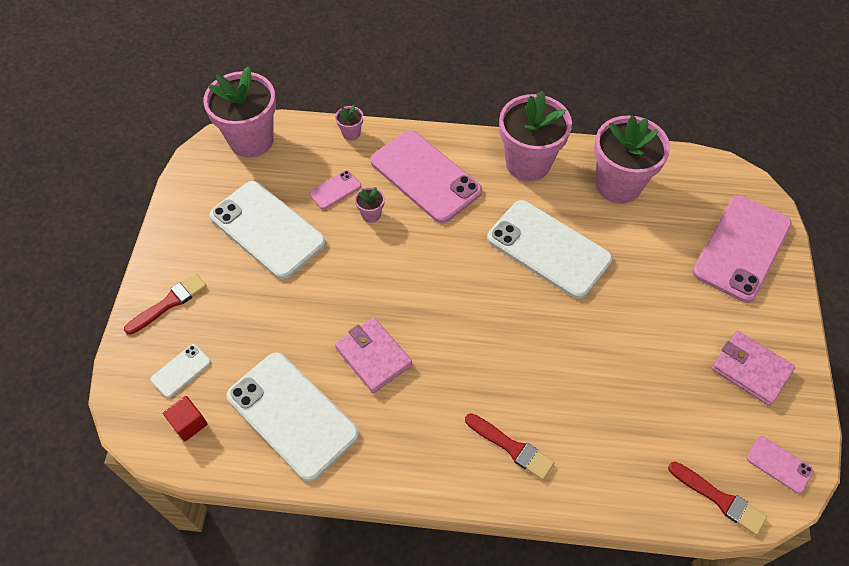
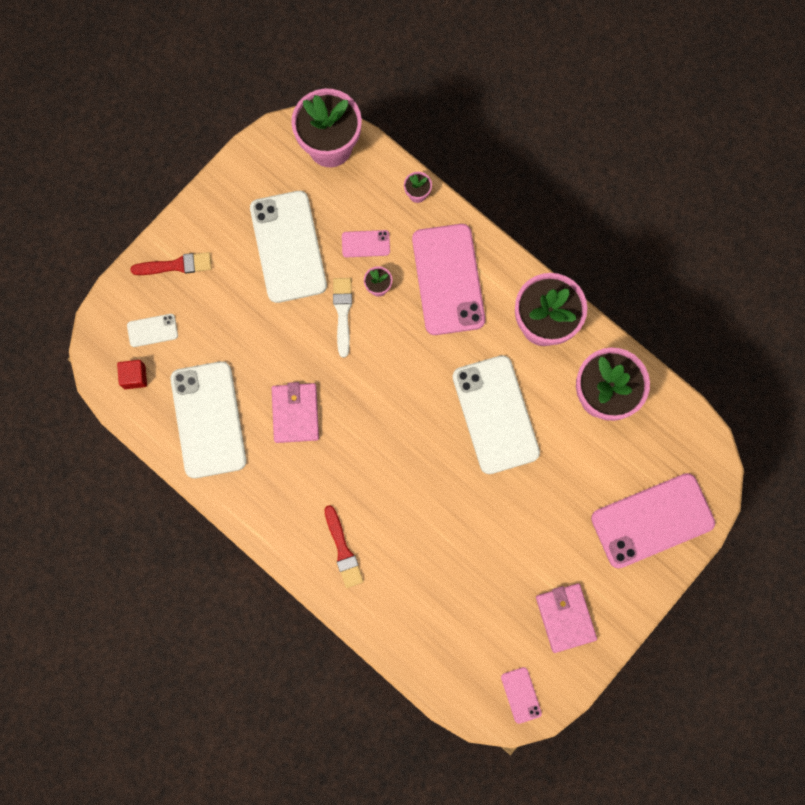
camera: 35 degrees right, 20 degrees up
red brush [668,462,767,535] -> none
none -> white brush [333,278,352,357]

